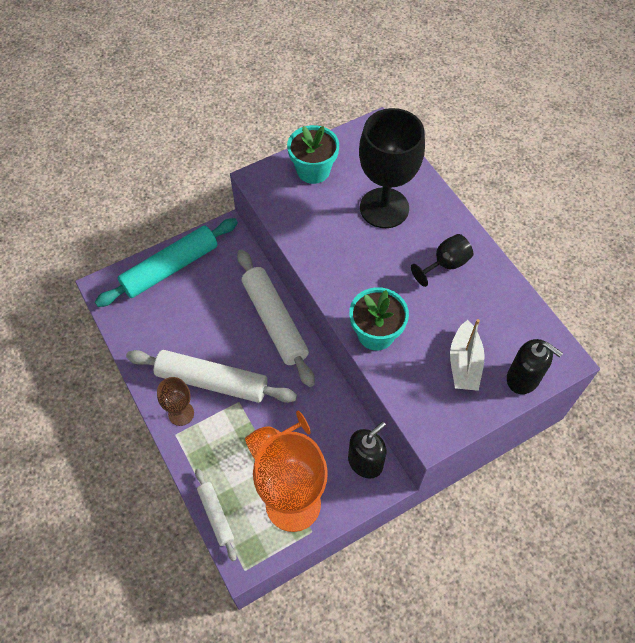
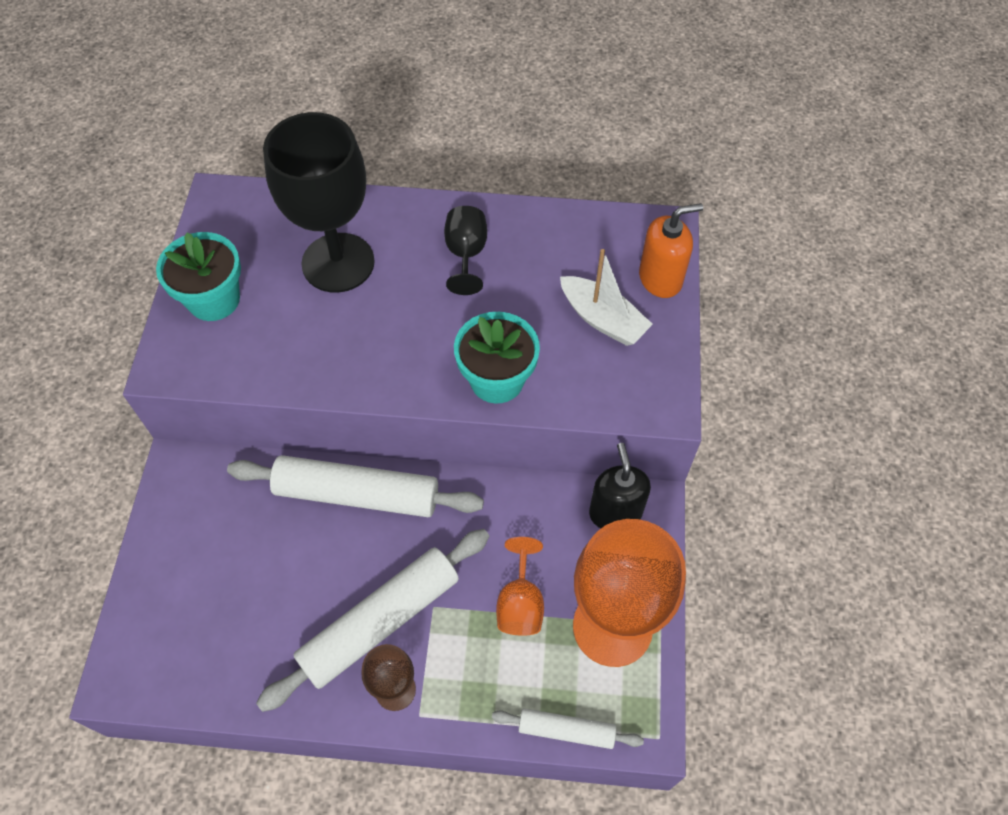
camera: 55 degrees left, 0 degrees up
turquoise rolling pin [95,218,238,307] -> none
black soap dispenser [507,339,563,394] -> orange soap dispenser [639,203,703,298]

